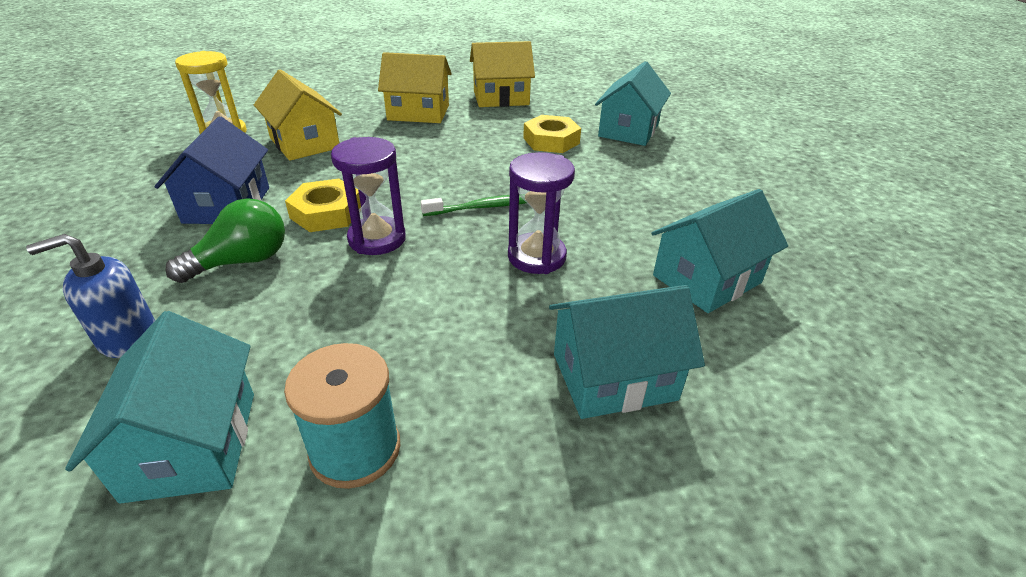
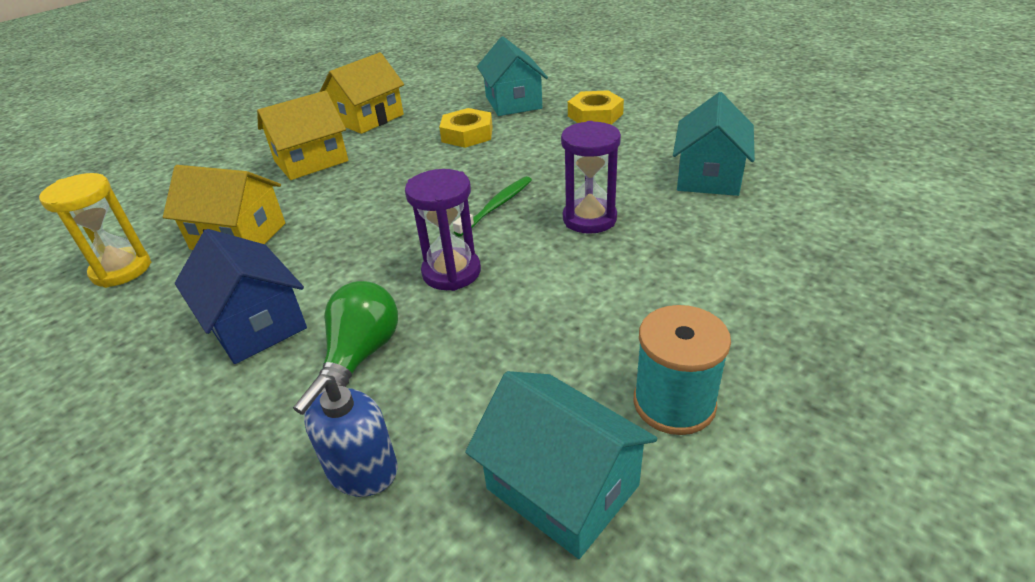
camera: 35 degrees left, 0 degrees up
yellow nut [285,179,361,232] -> yellow nut moved to [568,90,624,125]
turquoise house [549,285,705,419] -> none

